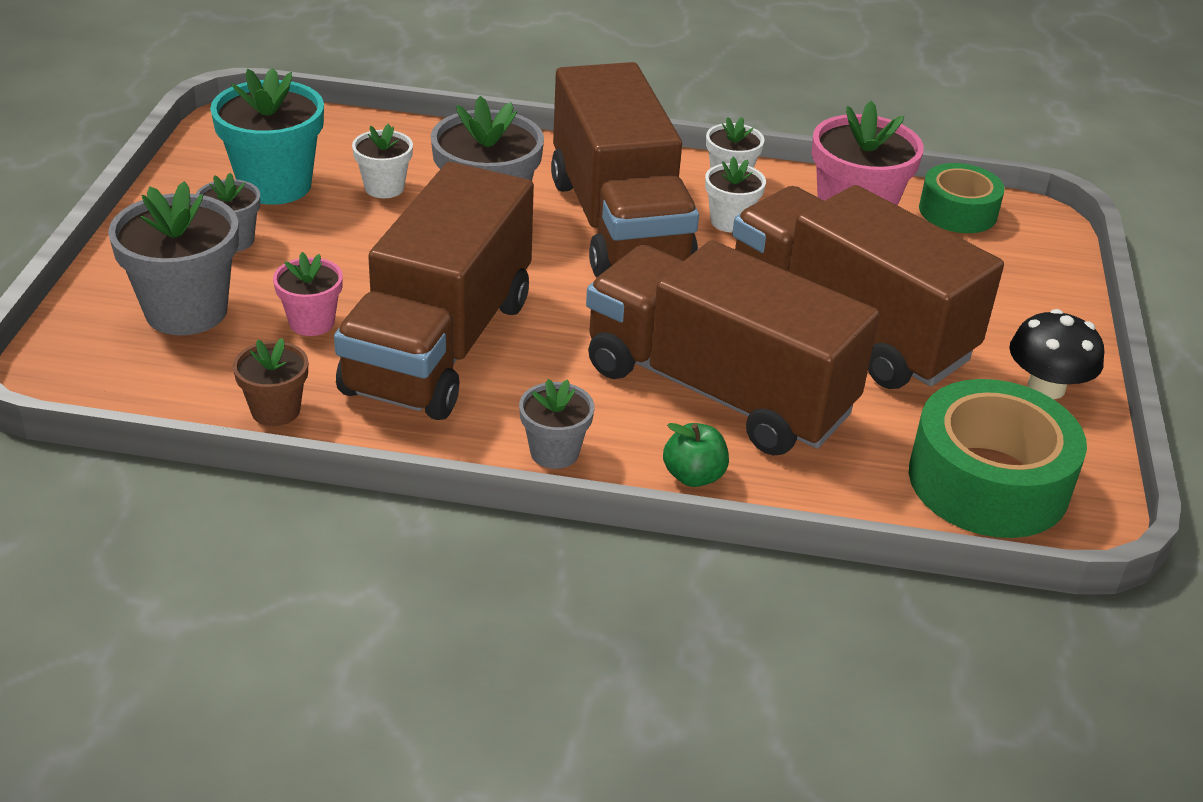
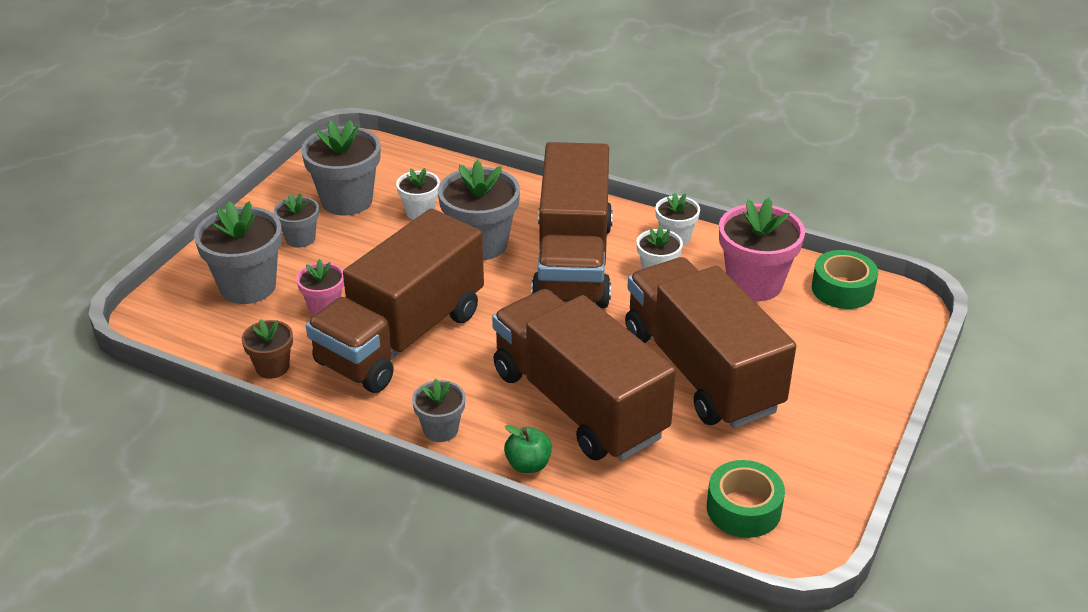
camera: 20 degrees right, 0 degrees up
turquoise flower pot [210,68,324,205] -> grey flower pot [301,120,380,215]
green tape [909,379,1087,538] -> green tape [707,460,785,538], size x0.62
black mushroom [1009,309,1104,399] -> none

